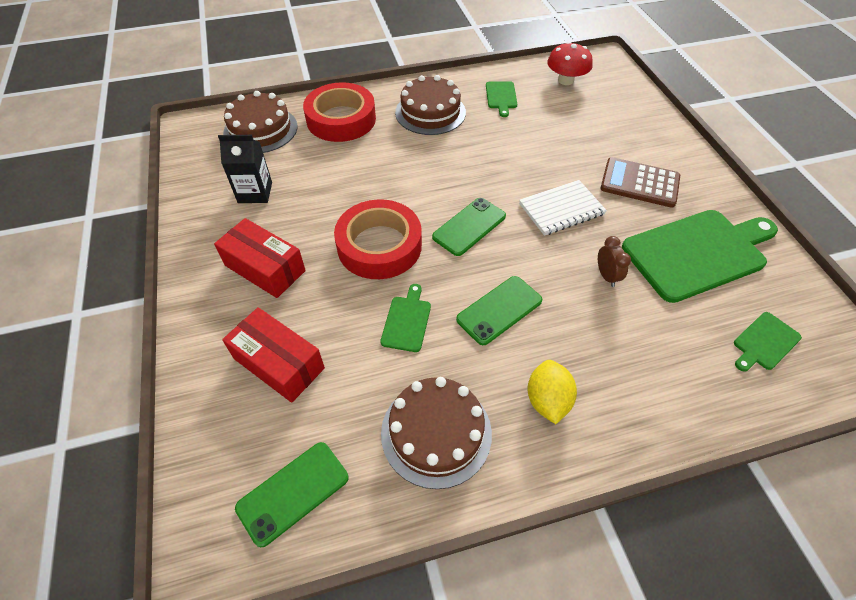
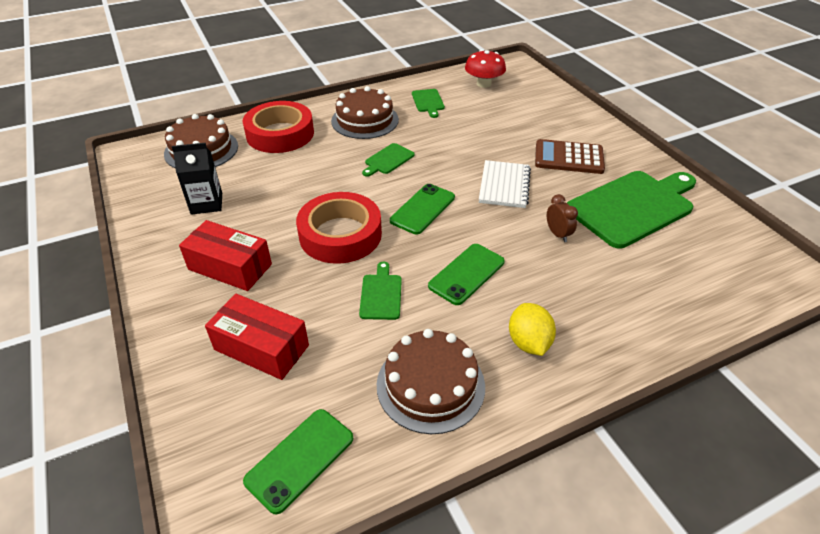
camera: 10 degrees left, 10 degrees down
white notebook [519,180,607,236] -> white notebook turned 45 degrees counterclockwise [479,160,531,208]
green cutting board [734,312,802,372] -> green cutting board moved to [362,143,415,177]

